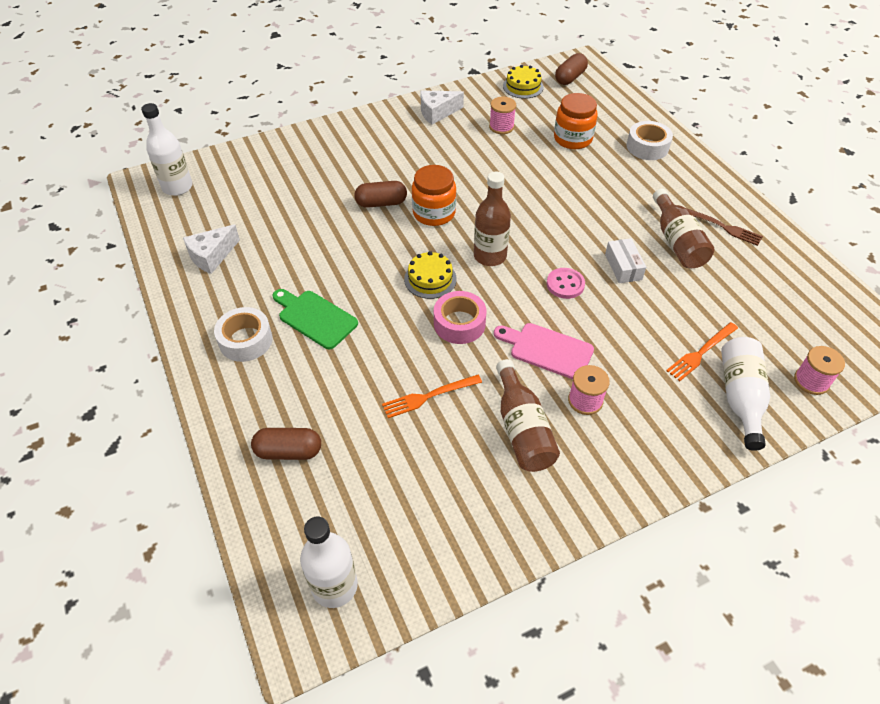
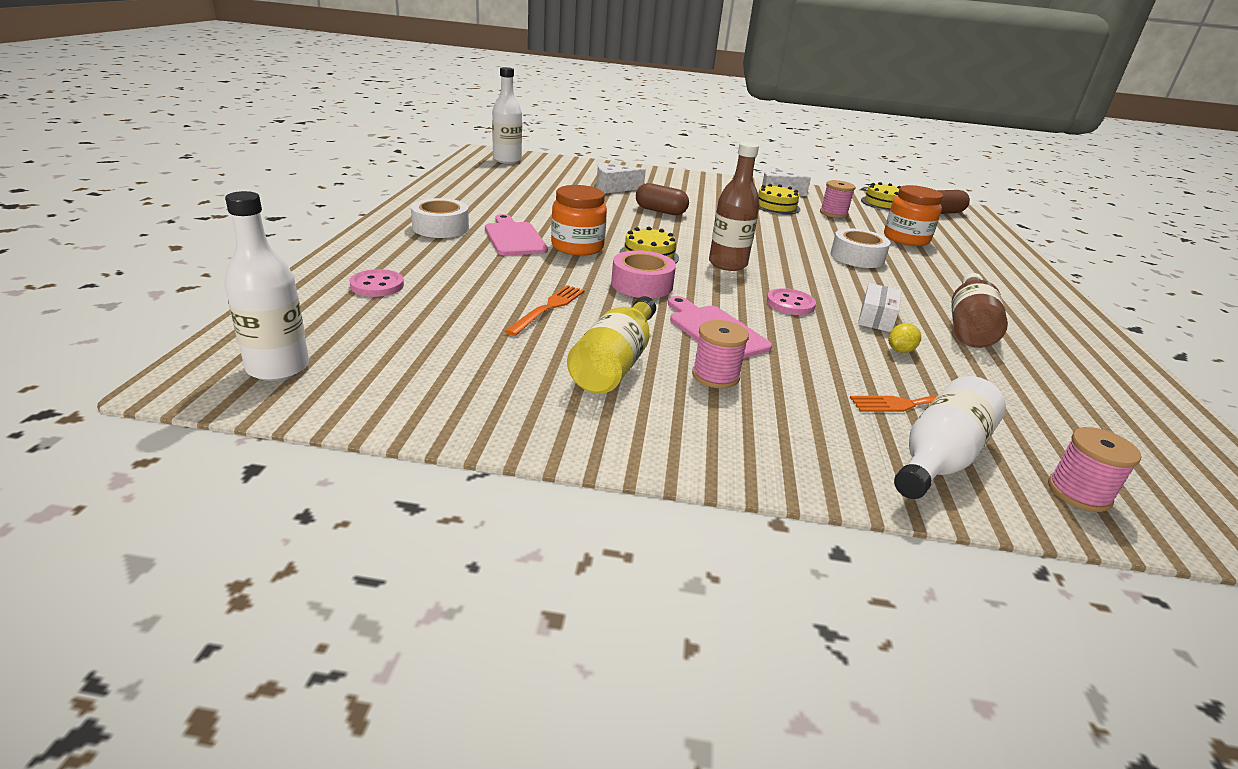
camera: 30 degrees right, 20 degrees down
white cheese [183,224,240,274] -> white cheese moved to [597,162,646,194]
brown capsule [251,428,321,460] -> pink button [349,269,404,297]
green cutting board [272,289,358,349] -> pink cutting board [485,214,548,256]
orange fork [382,375,482,418] -> orange fork turned 105 degrees clockwise [505,285,585,336]
orange jar [412,165,456,226] -> orange jar moved to [551,185,607,256]
brown bottle [496,359,560,472] -> yellow bottle [567,296,656,394]
white tape [627,121,673,160] -> white tape moved to [830,228,891,268]
brown fork [686,208,763,246] -> none
none -> yellow cake [758,184,800,215]
none -> yellow lemon [888,323,921,353]

